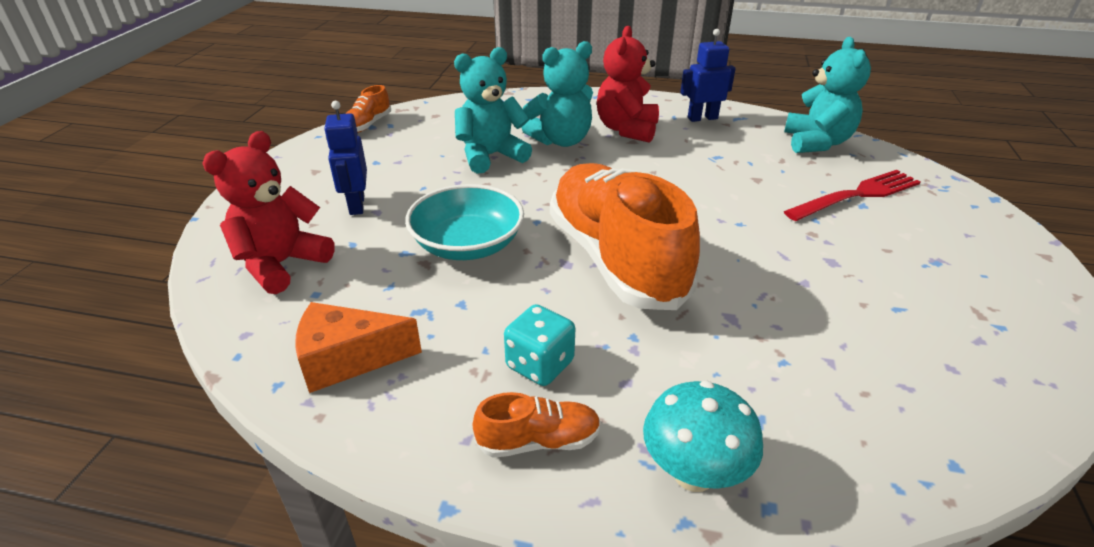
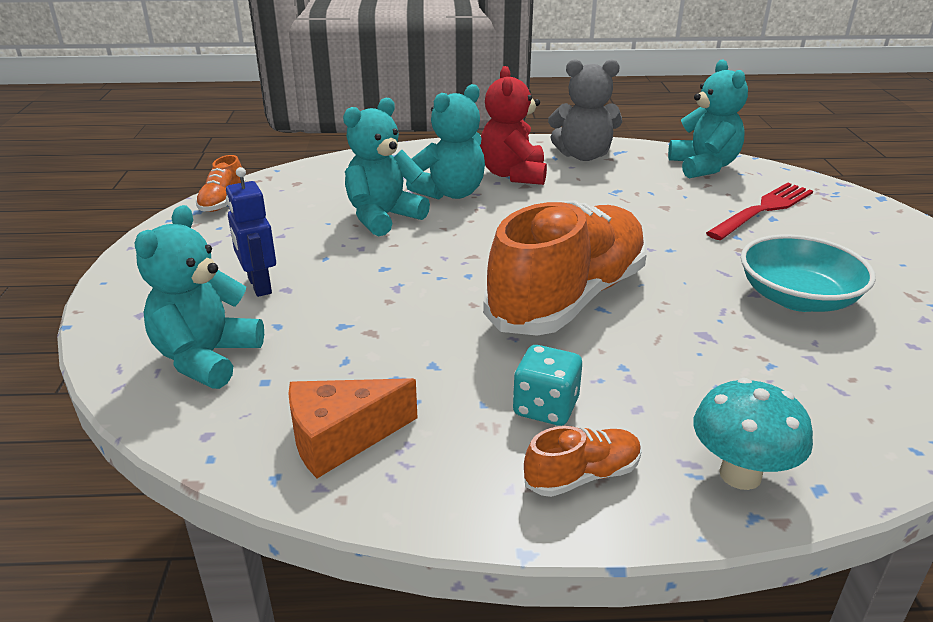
camera: 15 degrees left, 5 degrees down
red teddy bear [202,131,335,294] -> turquoise teddy bear [135,205,264,389]
turquoise bowl [405,184,524,260] -> turquoise bowl moved to [741,235,876,312]
orange shoe [550,163,700,310] -> orange shoe turned 75 degrees clockwise [483,200,647,336]
blue robot [680,29,736,122] -> grey teddy bear [548,59,622,161]

